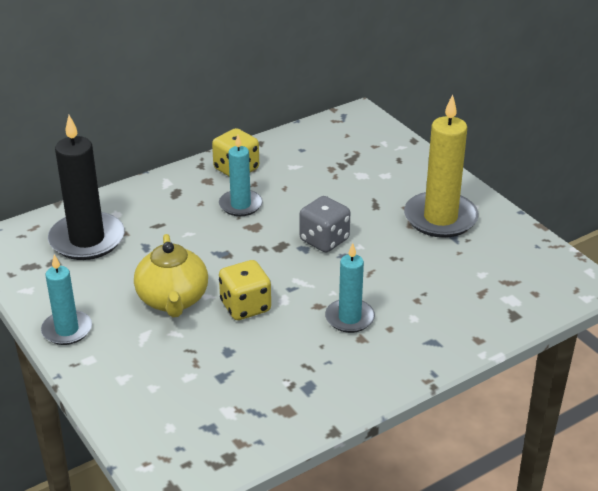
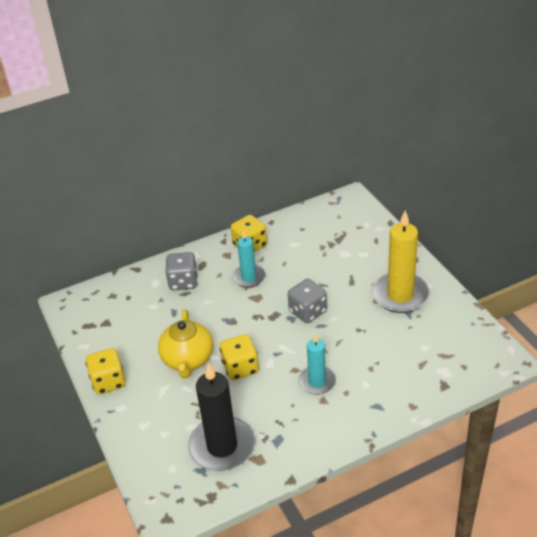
camera: 10 degrees right, 5 degrees up
turquoise candle [41,254,92,345] -> yellow dice [86,348,126,394]
black candle [48,115,125,260] -> black candle moved to [188,363,255,471]
none -> grey dice [165,252,198,290]

